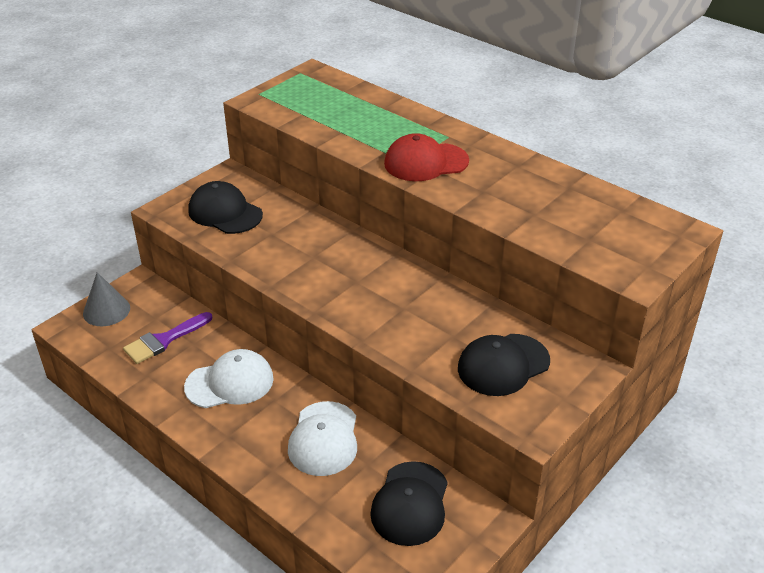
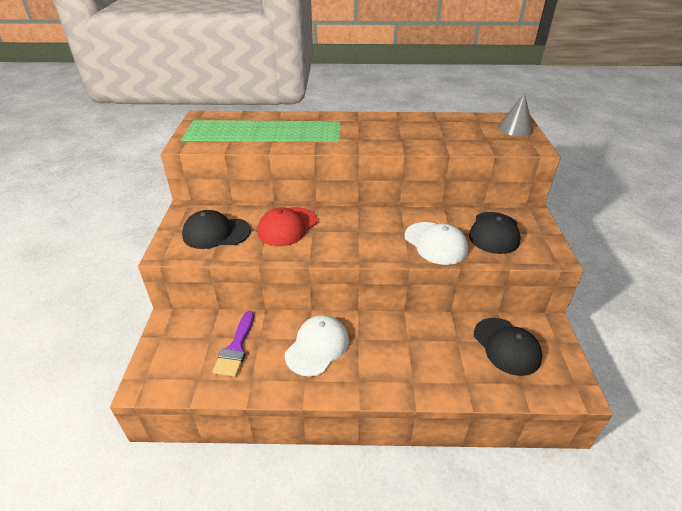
camera: 40 degrees left, 0 degrees up
grey cone [83,272,130,326] -> grey cone moved to [498,93,533,136]
white cap [288,401,357,476] -> white cap moved to [404,222,468,265]
red cap [384,133,469,181] -> red cap moved to [257,207,317,246]

